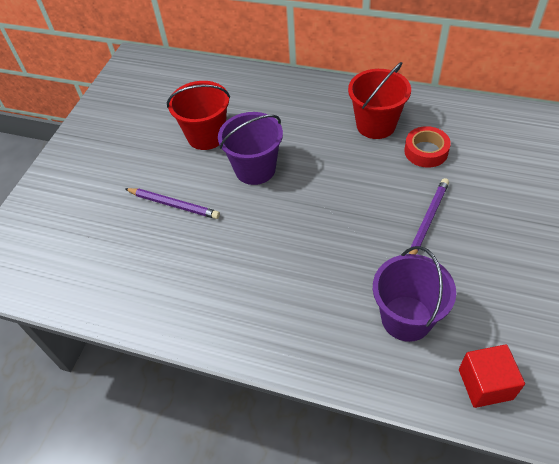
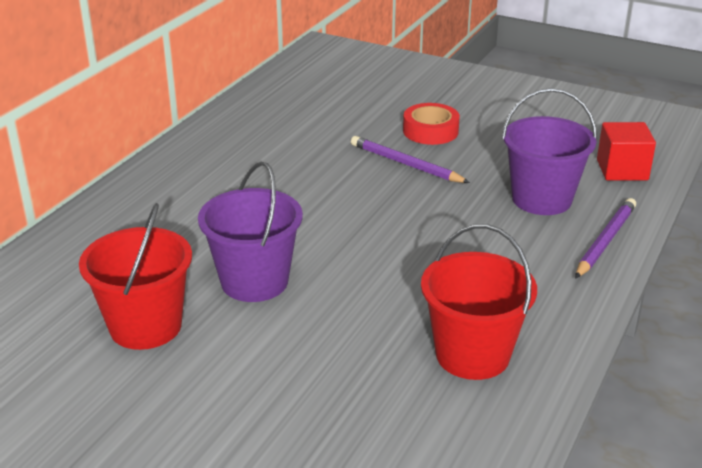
camera: 85 degrees left, 20 degrees down
purple pencil [125,188,220,219] -> purple pencil moved to [575,198,636,279]
red bucket [348,62,411,139] -> red bucket moved to [421,224,537,380]
red tape [404,126,451,168] -> red tape moved to [403,103,460,145]

